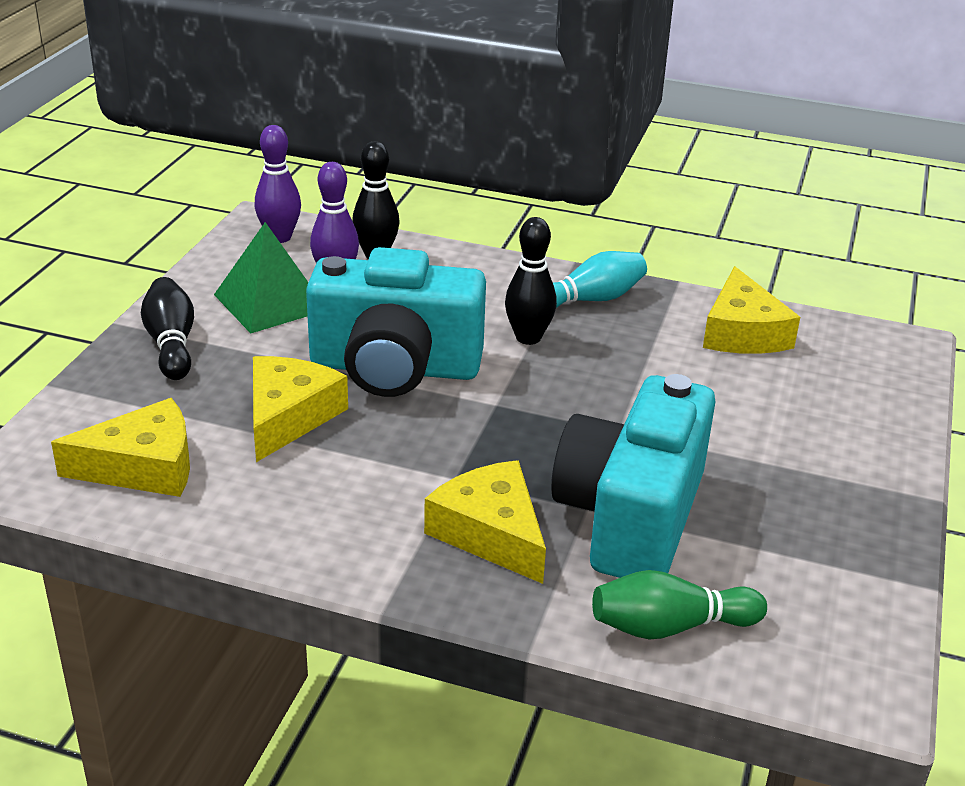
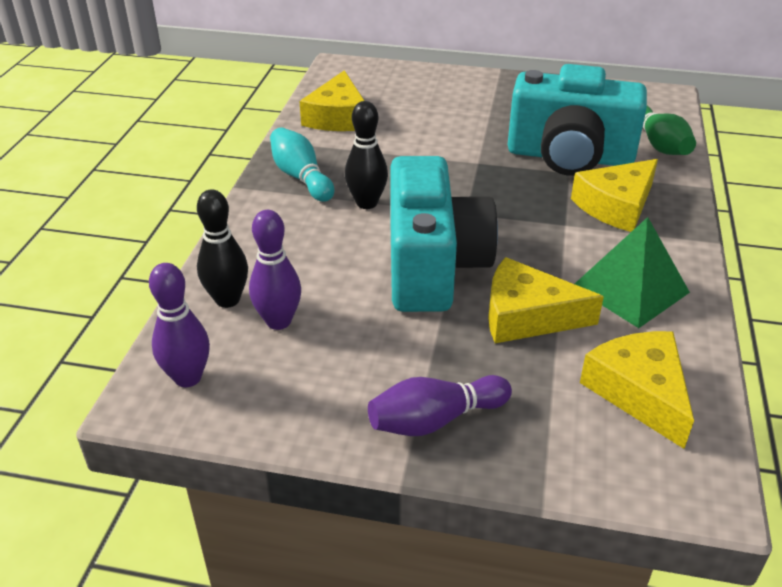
camera: 95 degrees left, 5 degrees up
black bowling pin [141,277,194,380] -> purple bowling pin [368,375,512,436]
green pyramid [214,222,308,334] -> green pyramid moved to [575,217,690,328]
yellow cheese [703,266,800,354] -> yellow cheese turned 105 degrees clockwise [299,70,365,131]

